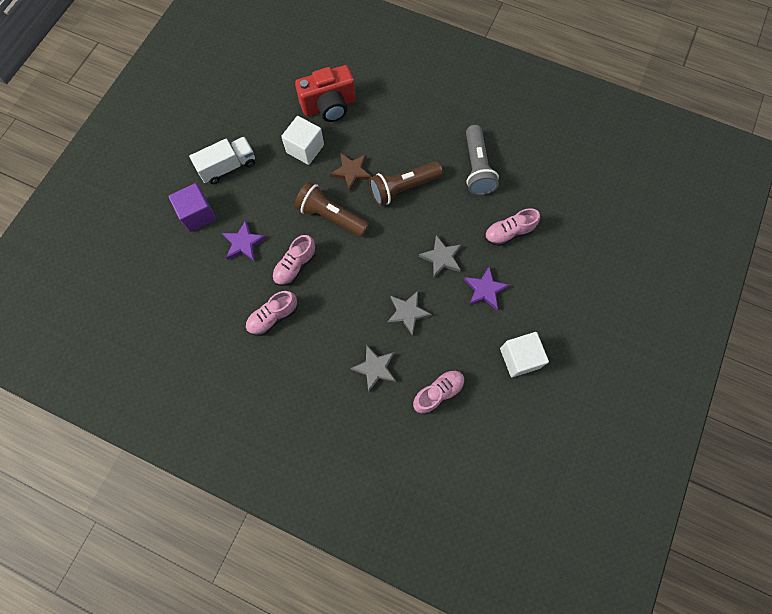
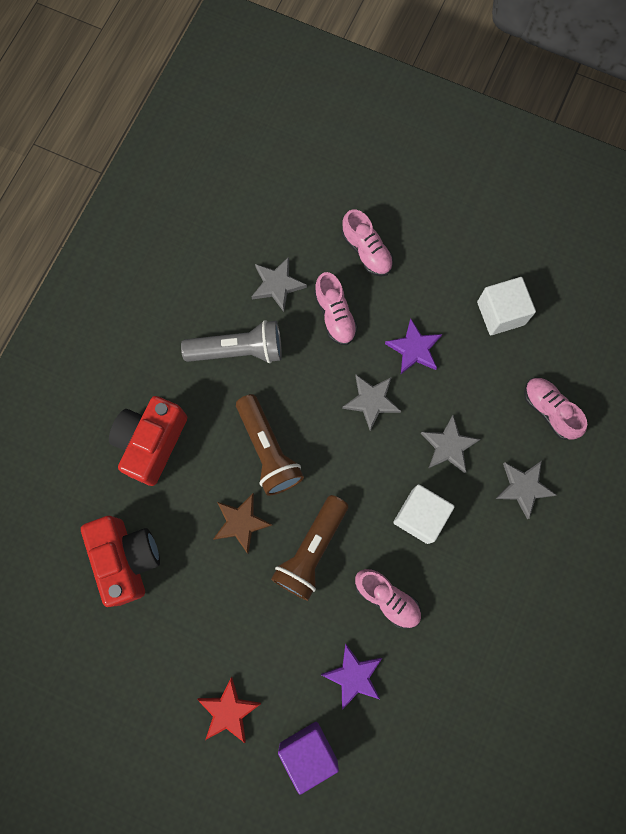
camera: 90 degrees left, 5 degrees up
white truck [189,137,255,184] -> red star [197,677,261,743]
pink shoe [245,291,297,336] -> pink shoe moved to [342,209,393,277]
white cube [281,116,324,165] -> white cube moved to [393,484,455,544]
none -> red camera [109,396,187,486]
none -> grey star [251,257,307,312]

